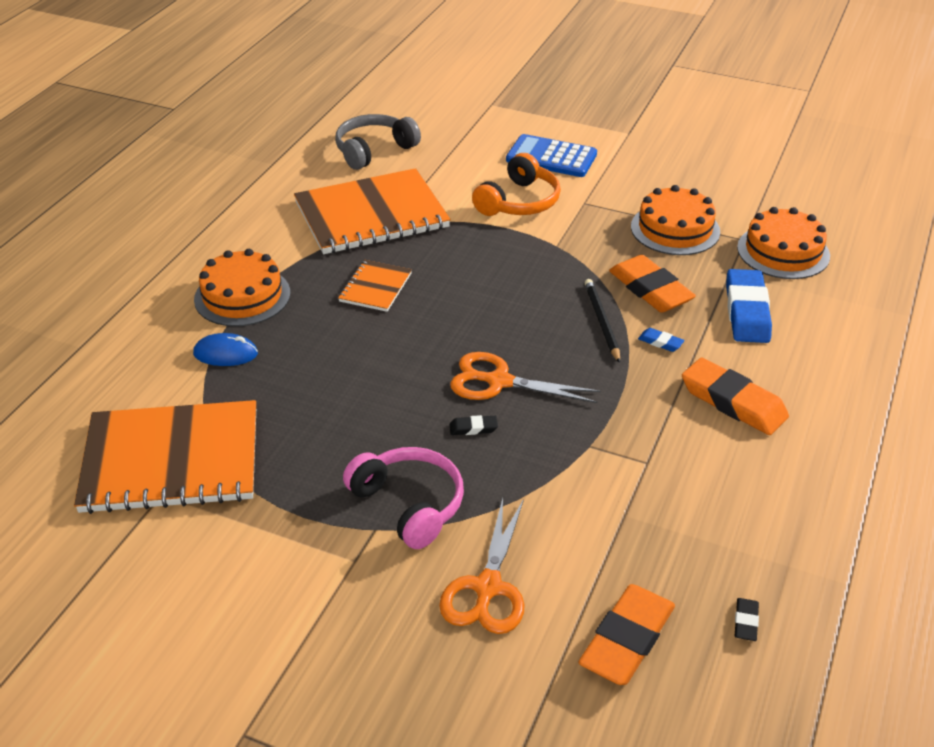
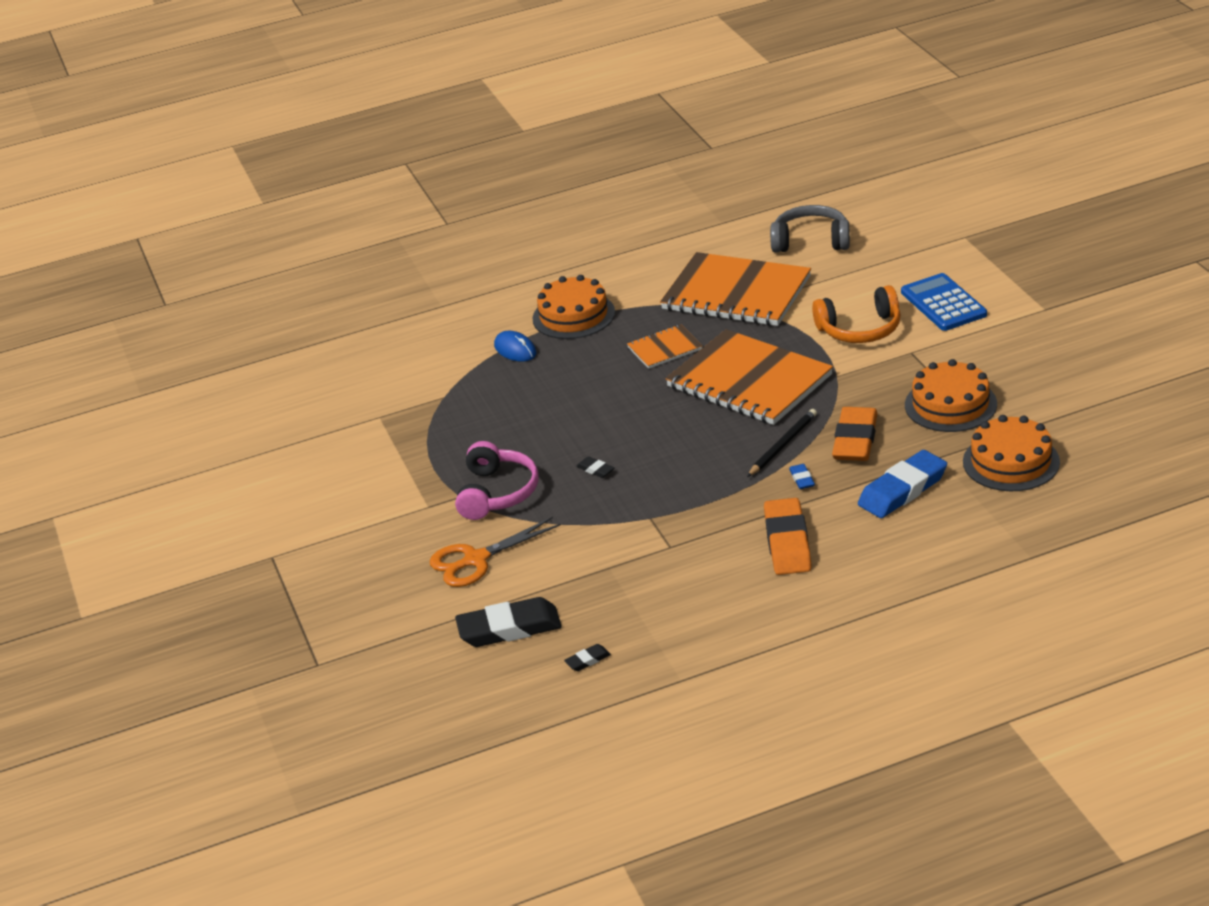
camera: 50 degrees right, 5 degrees down
orange notebook [74,400,256,514] -> orange notebook moved to [665,329,833,425]
orange scissors [450,352,601,403] -> none
orange eraser [578,584,675,685] -> black eraser [455,597,562,647]

